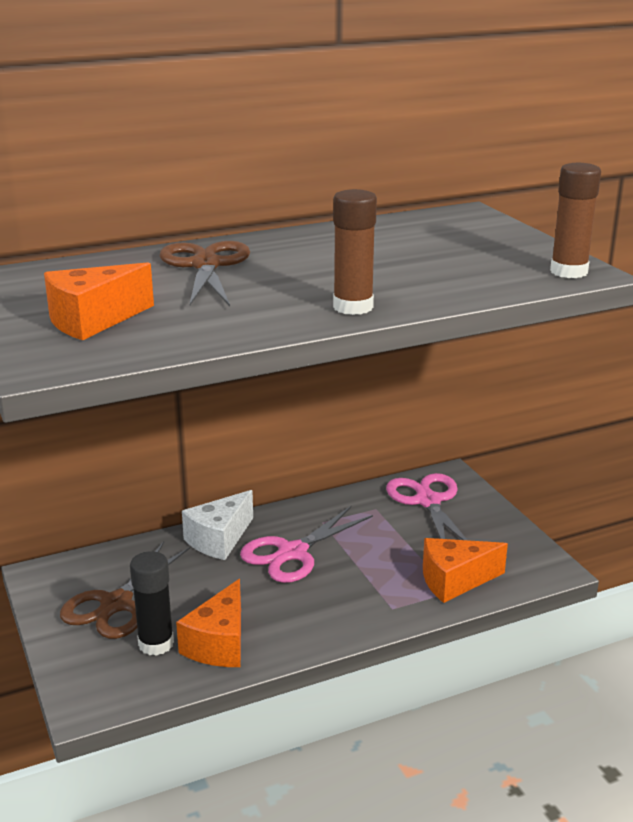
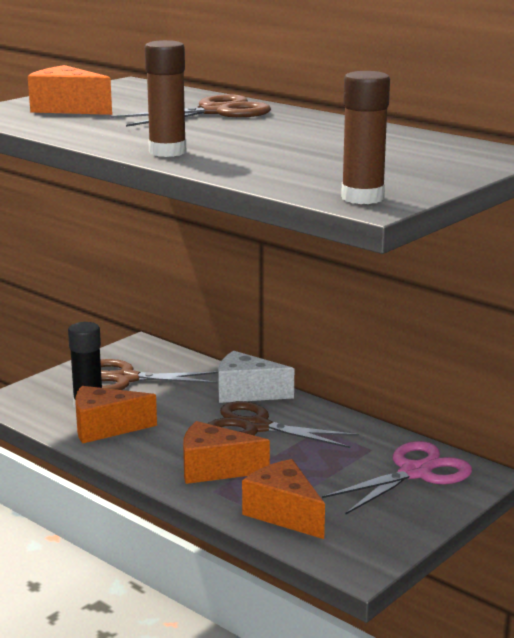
camera: 65 degrees right, 5 degrees down
pink scissors [240,505,373,583] -> brown scissors [207,401,359,448]
none -> orange cheese [183,421,270,484]

